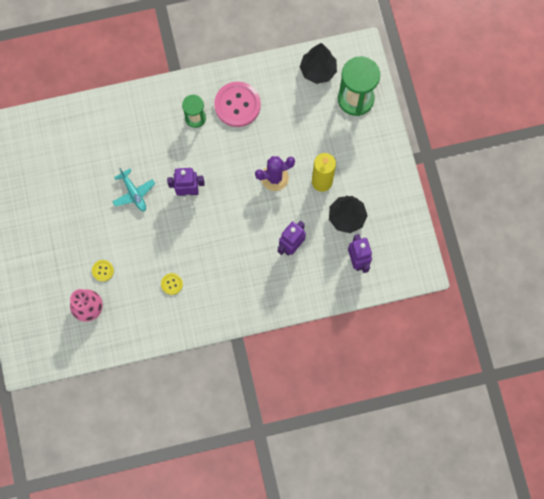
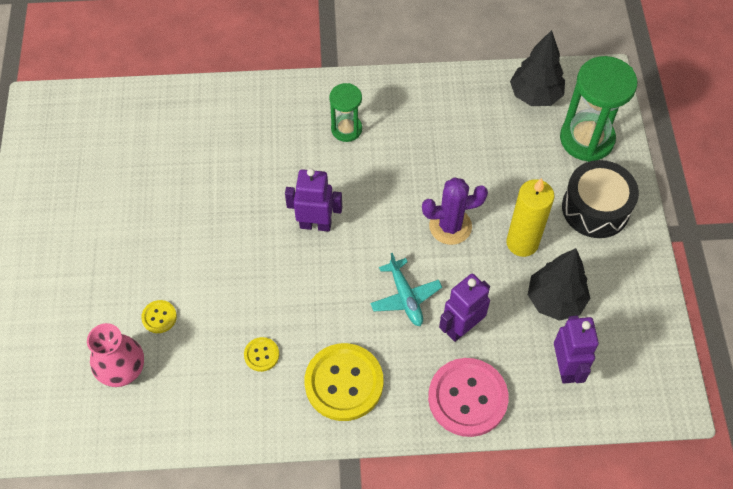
camera: 10 degrees right, 15 degrees down
turquoise plane [112,168,155,211] -> turquoise plane moved to [370,253,442,326]
pink button [214,82,261,127] -> pink button moved to [428,358,509,437]
none -> yellow button [304,343,383,421]
none -> black drum [562,160,639,238]

